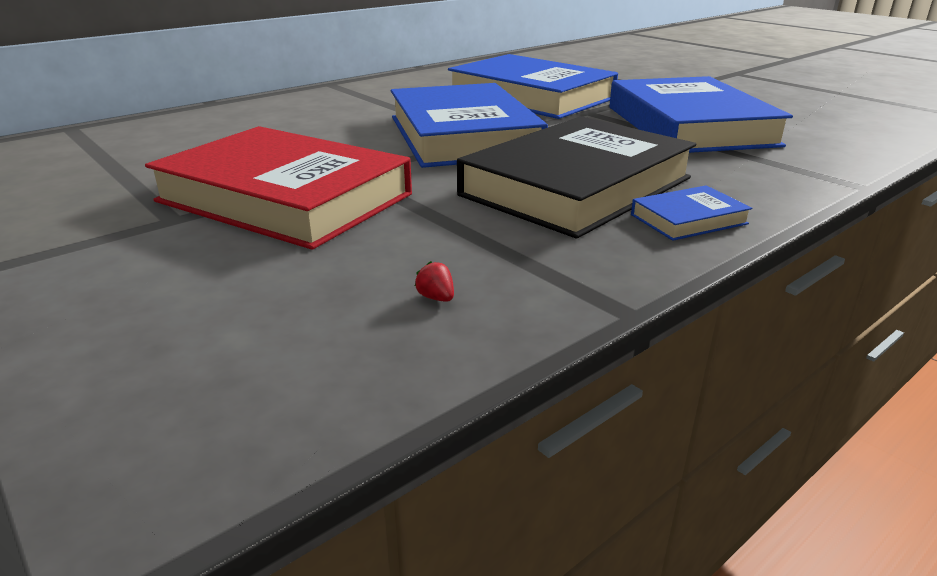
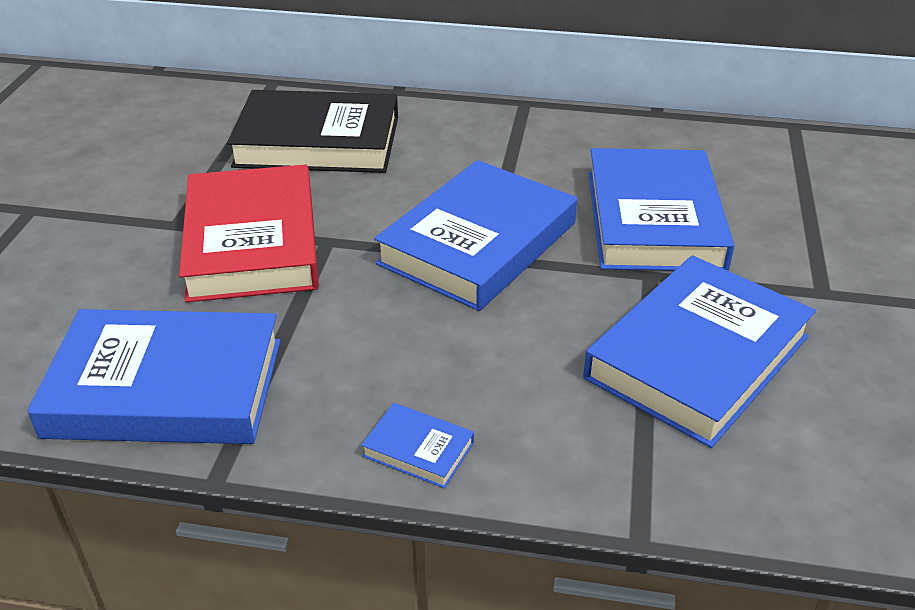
camera: 50 degrees right, 10 degrees up
red strawberry [415,261,454,302] -> blue book [27,309,281,444]
black book [457,116,696,239] -> black book moved to [227,90,398,173]

